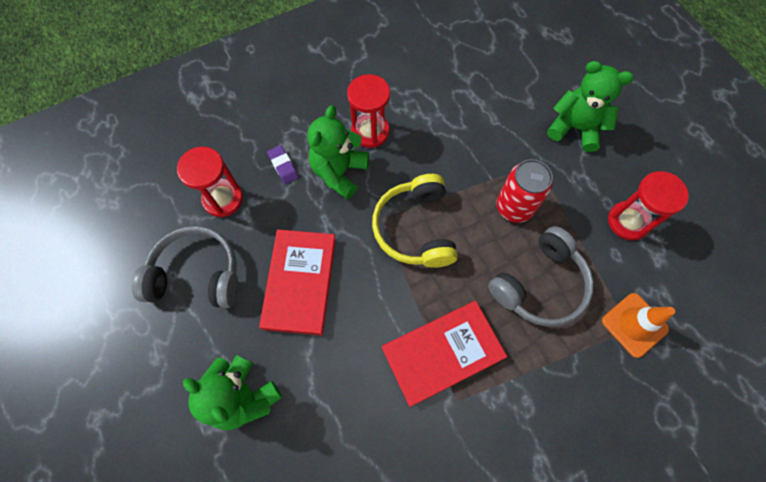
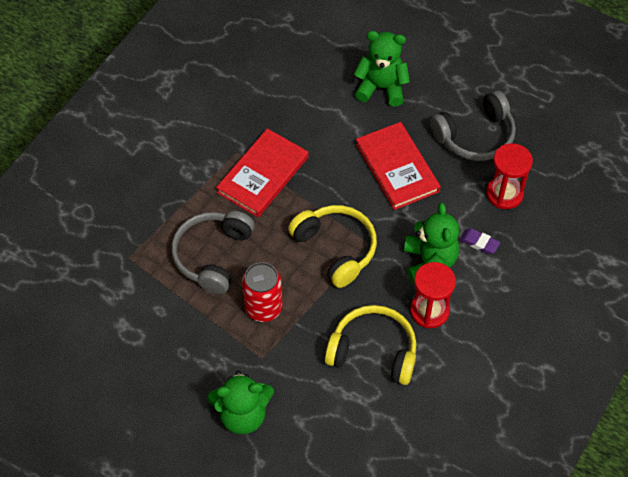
camera: 150 degrees right, 10 degrees down
orange traffic cone [602,293,675,358] -> none
red hourglass [608,171,689,240] -> none
none -> yellow headphones [325,305,417,385]

